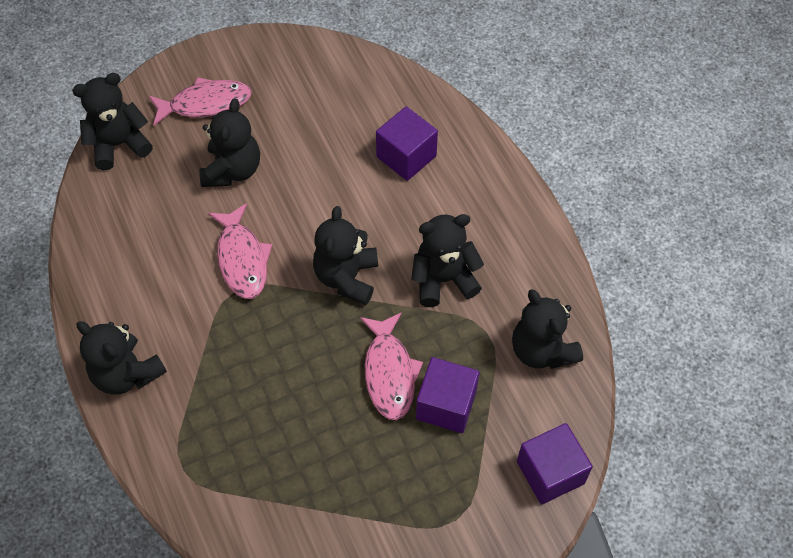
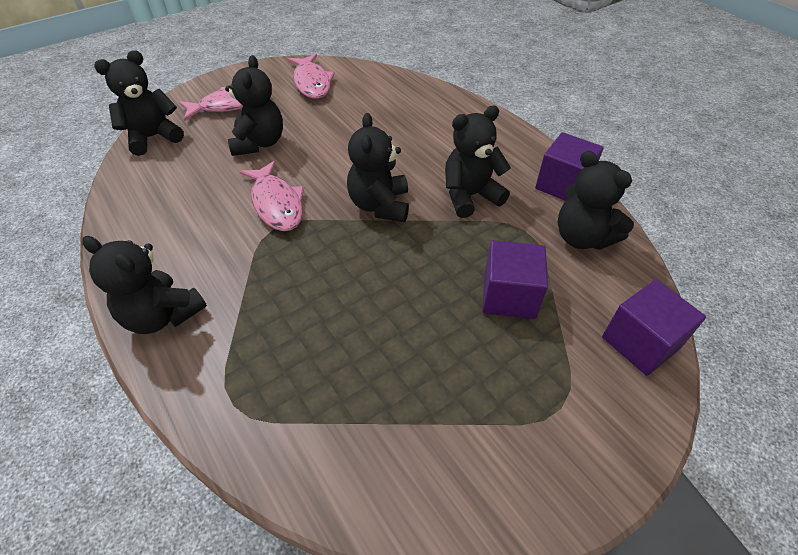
camera: 10 degrees left, 10 degrees down
pink fish [360,312,423,420] -> pink fish moved to [288,54,335,99]
purple cube [376,106,438,181] -> purple cube moved to [535,132,604,201]

